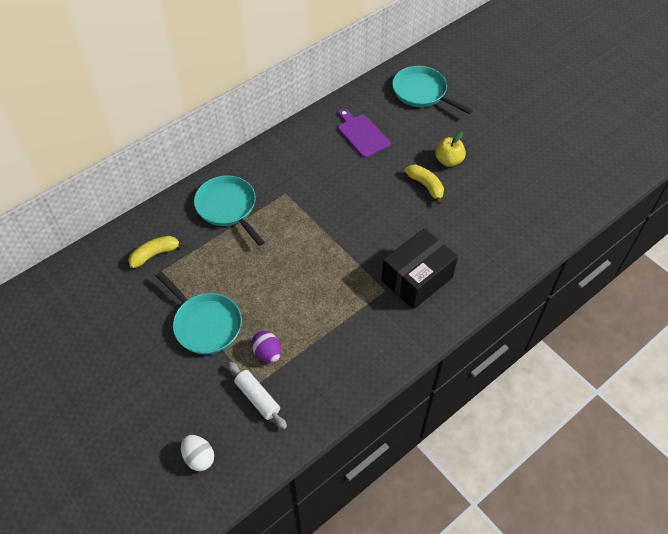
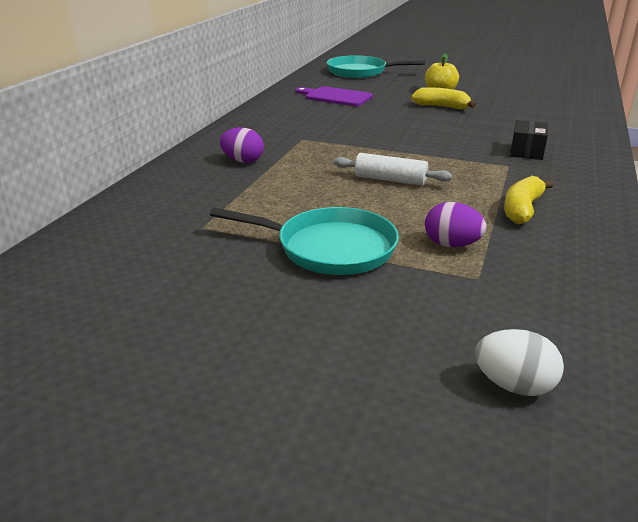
camera: 30 degrees left, 25 degrees down
yellow banana [128,236,186,268] -> yellow banana moved to [504,176,554,224]
turquoise pan [194,176,265,246] -> purple egg [220,127,264,163]
white rolling pin [229,362,287,429] -> white rolling pin moved to [333,153,452,186]
black box [381,229,458,309] -> black box [510,120,548,160], size x0.51

